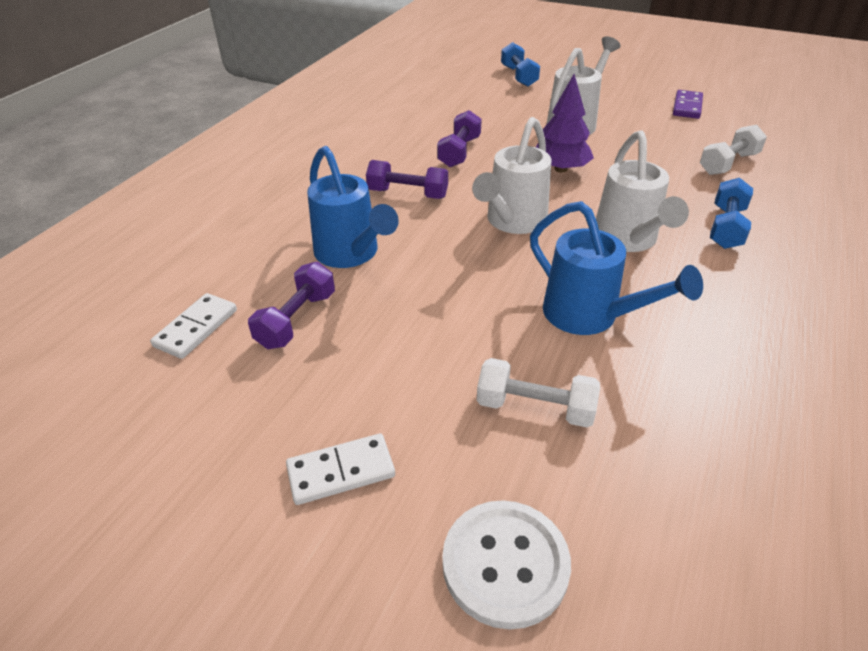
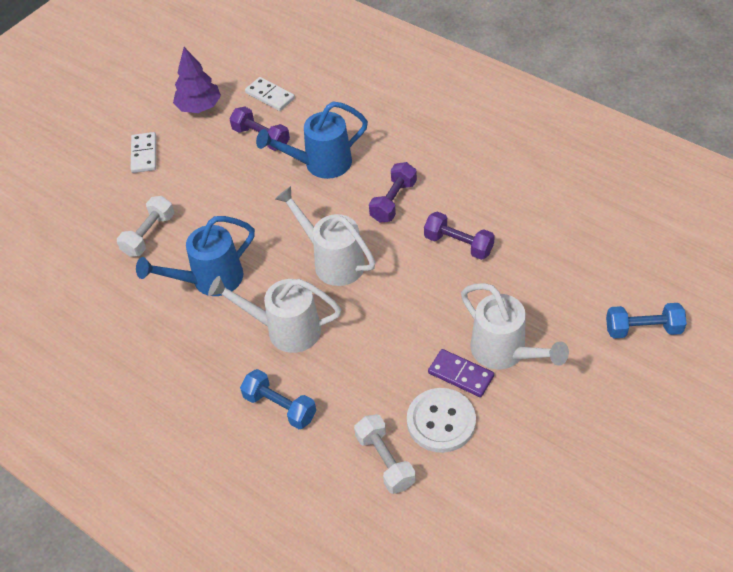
camera: 105 degrees right, 10 degrees up
white button [442,500,571,630] -> white button moved to [407,388,476,453]
purple tree [536,74,594,173] -> purple tree moved to [173,47,221,113]
purple domino [673,90,703,119] -> purple domino moved to [428,349,494,397]

